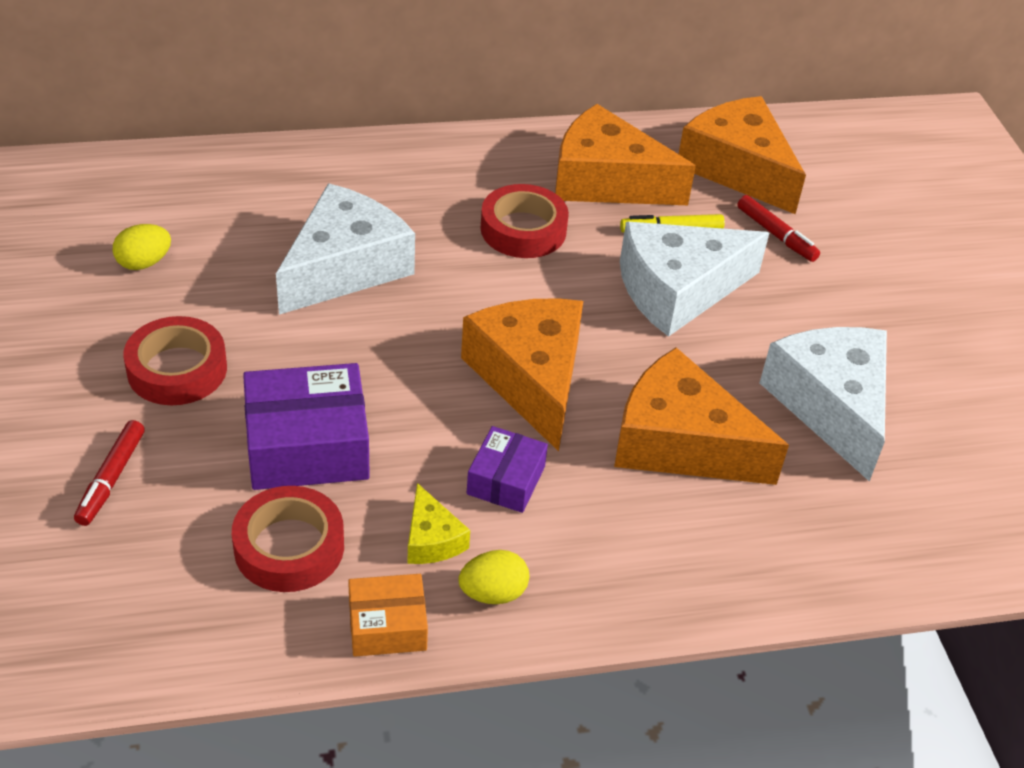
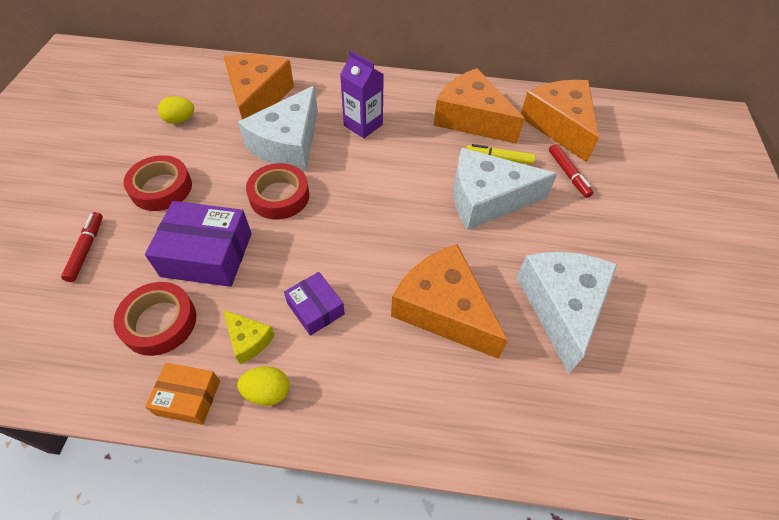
camera: 20 degrees right, 10 degrees up
red marker [74,420,145,526] -> red marker turned 150 degrees clockwise [61,212,103,282]
white cheese [276,183,415,315] -> white cheese turned 150 degrees clockwise [238,86,318,171]
yellow cheese [407,483,470,564] -> yellow cheese turned 45 degrees counterclockwise [223,310,275,364]
orange cheese [461,298,583,451] -> orange cheese moved to [224,54,294,119]
purple box [467,426,548,513] -> purple box turned 75 degrees counterclockwise [284,272,345,336]
red tape [480,184,569,258] -> red tape moved to [246,163,310,219]
none -> purple carton [340,50,384,138]

